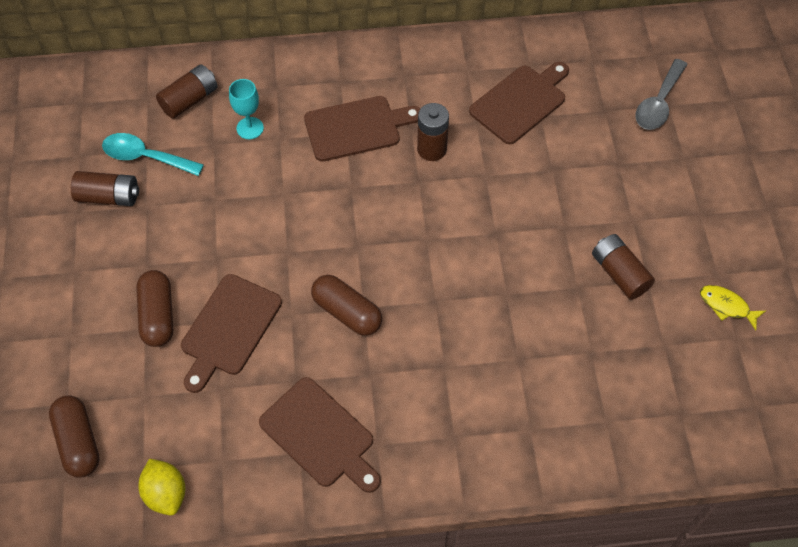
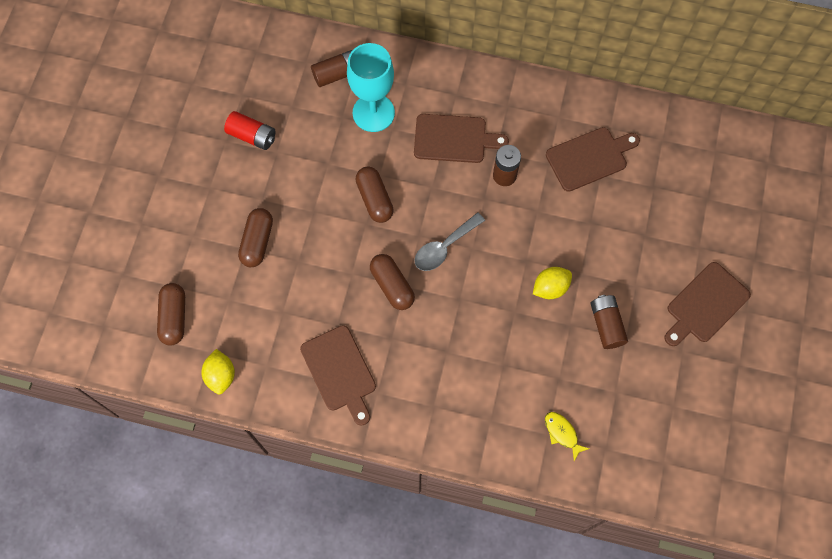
camera: 20 degrees right, 10 degrees up
brown battery [71,171,139,206] -> red battery [224,111,275,150]
turquoise spoon [102,133,204,176] -> none
brown cutting board [181,274,282,393] -> brown cutting board moved to [665,262,751,346]
turquoise goblet [229,79,264,139] -> turquoise goblet [347,43,395,132], size x1.96
grey spoon [635,59,688,130] -> grey spoon moved to [414,212,485,271]
yellow fish [700,285,766,330] -> yellow fish moved to [545,412,590,461]
none -> brown capsule [355,167,394,223]
none -> yellow lemon [533,267,572,299]

